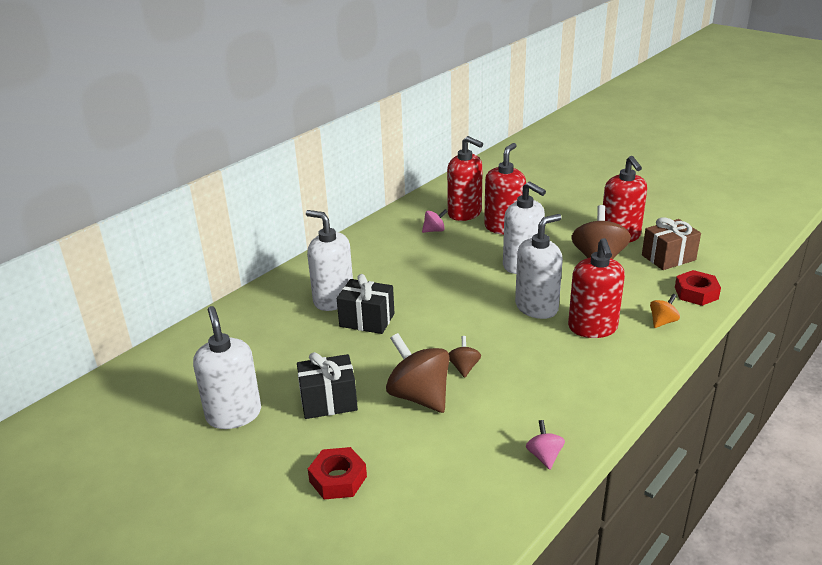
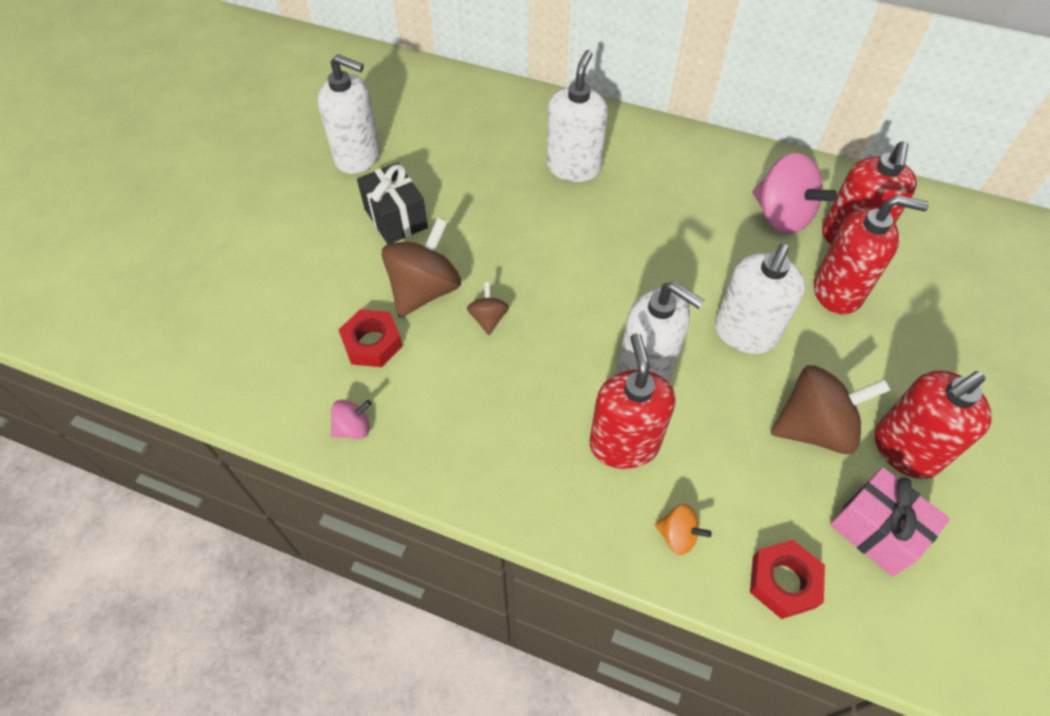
camera: 70 degrees right, 25 degrees up
white soap dispenser [193,306,261,429] -> white soap dispenser turned 60 degrees clockwise [318,54,381,174]
red nut [308,447,367,499] -> red nut moved to [339,309,402,367]
black gift [337,274,395,334] -> none
pink spinning top [422,209,448,233] -> pink spinning top [753,153,837,234], size x2.03
brown spinning top [449,336,481,378] -> brown spinning top turned 75 degrees counterclockwise [467,282,509,335]
red soap dispenser [568,238,625,338] -> red soap dispenser turned 105 degrees clockwise [590,333,676,469]
brown gift [642,217,701,270] -> pink gift [830,467,950,577]

